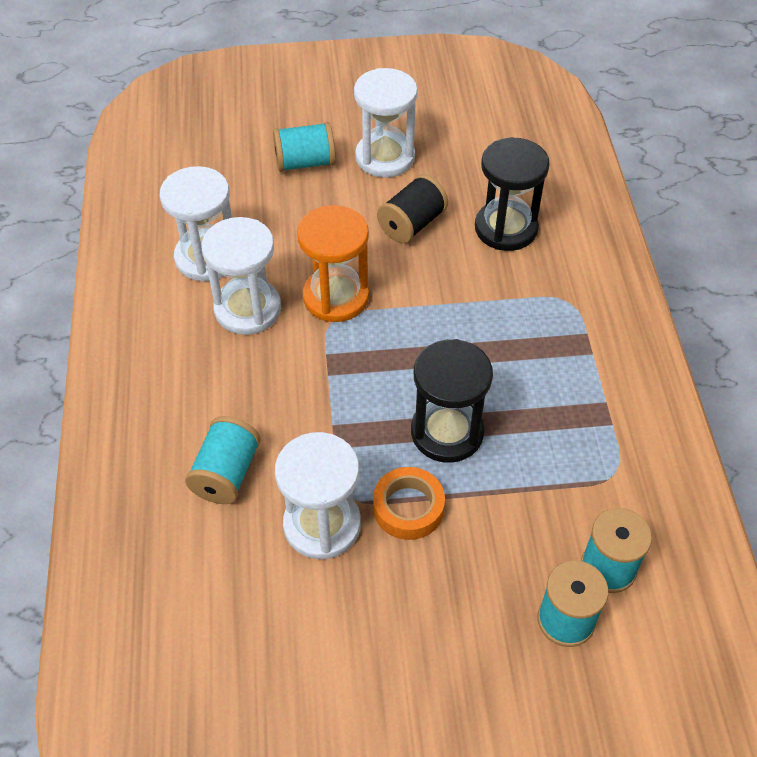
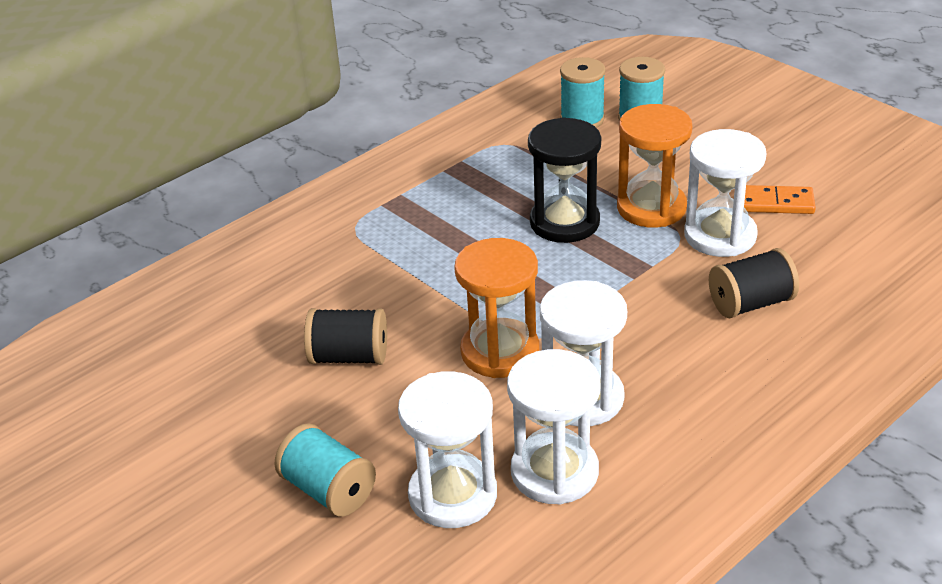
camera: 125 degrees left, 15 degrees down
turquoise spool [185,416,261,504] -> black spool [709,248,799,318]
white hourglass [354,68,418,178] -> white hourglass moved to [398,371,497,528]
orange tape [373,467,445,540] -> orange hourglass [617,104,692,227]
black hourglass [475,138,550,251] -> none
none -> orange domino [744,185,816,214]

